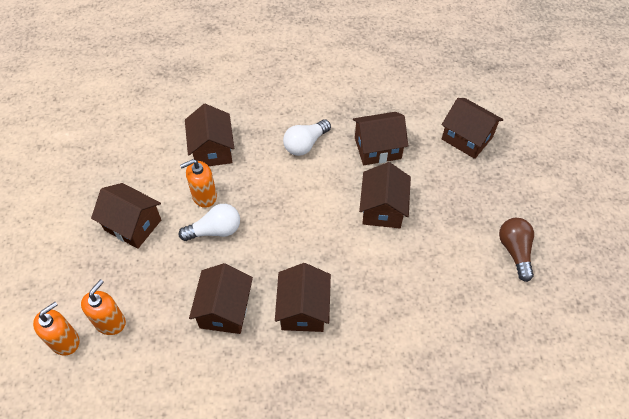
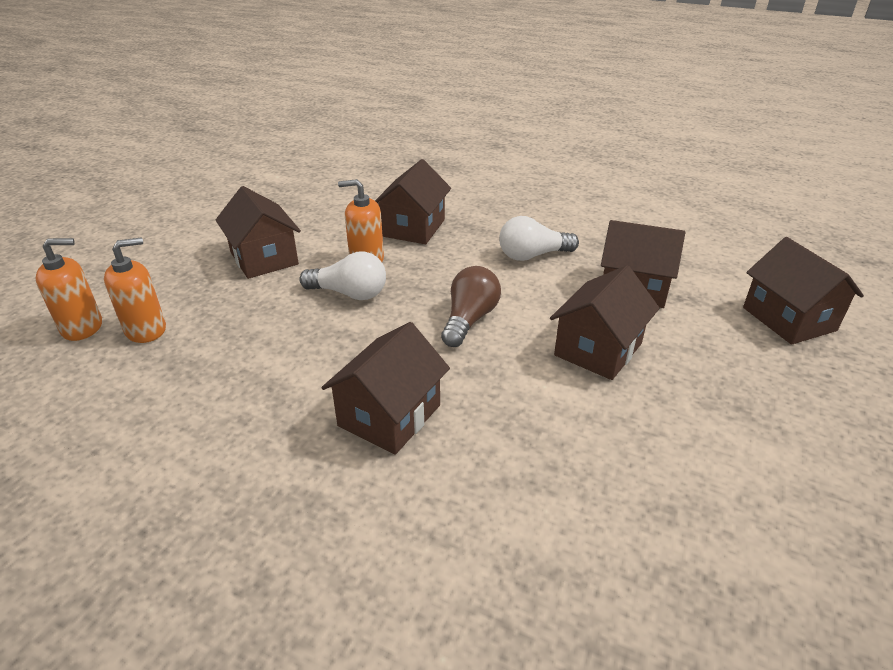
camera: 30 degrees right, 20 degrees down
brown house [189,263,253,334] -> none
brown light bulb [499,218,534,282] -> brown light bulb moved to [441,266,501,347]

